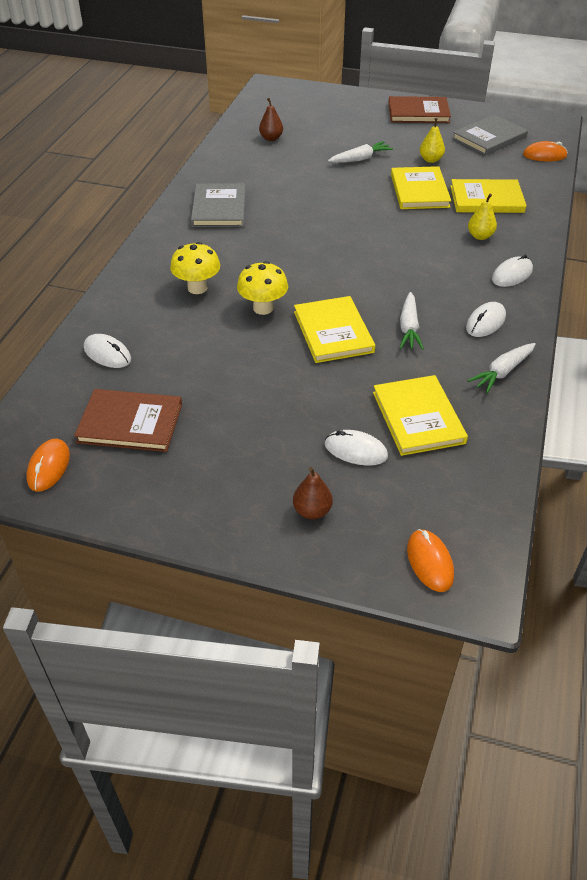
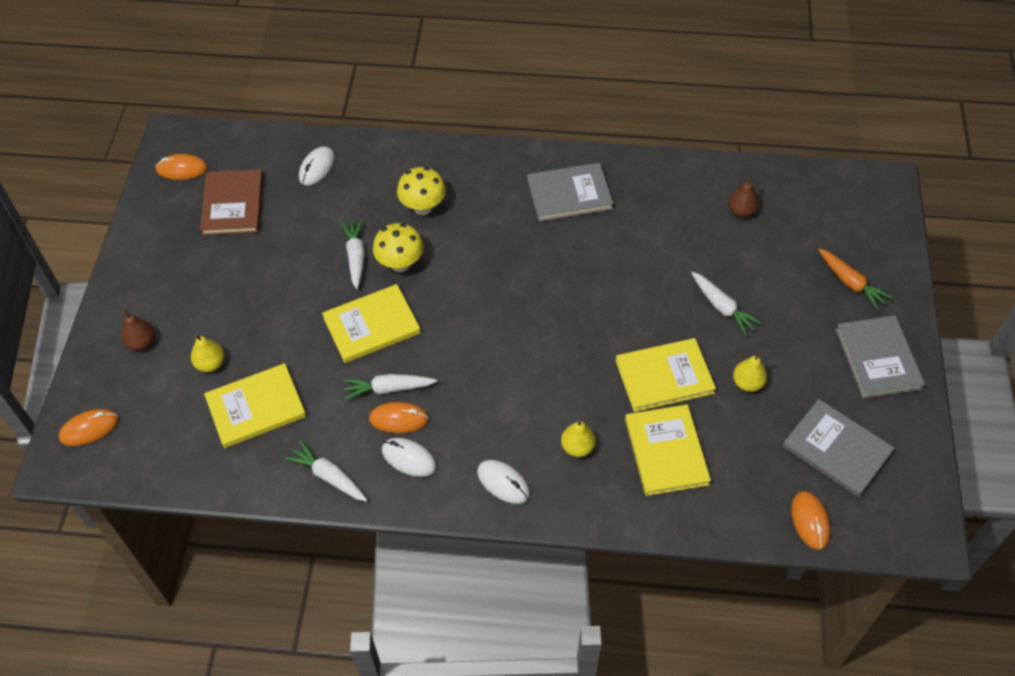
camera: 80 degrees right, 10 degrees up
white mouse [325,430,388,466] -> yellow pear [191,334,224,372]
brown book [389,96,451,123] -> grey book [835,315,925,399]
none -> white carrot [341,219,365,289]
none -> orange mouse [369,402,429,433]
none -> orange carrot [818,248,893,310]

